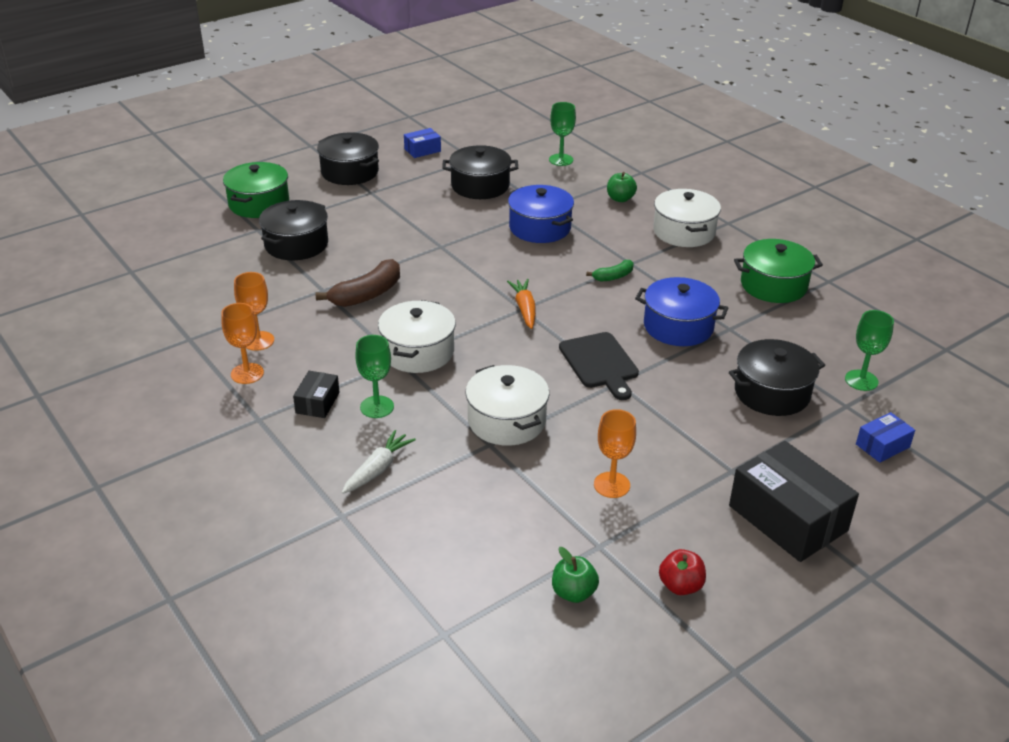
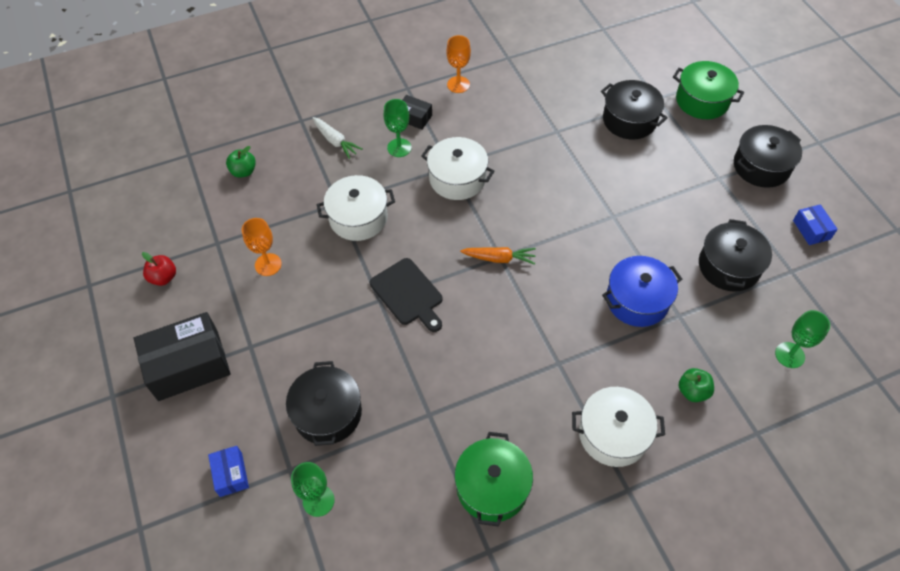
camera: 105 degrees right, 20 degrees up
orange goblet [234,272,274,351] -> none
brown banana [316,259,400,307] -> none
green apple [552,547,599,603] -> green apple moved to [226,146,256,178]
black cutting board [559,332,639,400] -> black cutting board turned 120 degrees counterclockwise [370,258,443,332]
green banana [586,260,634,281] -> none
blue pot [635,277,728,346] -> none

